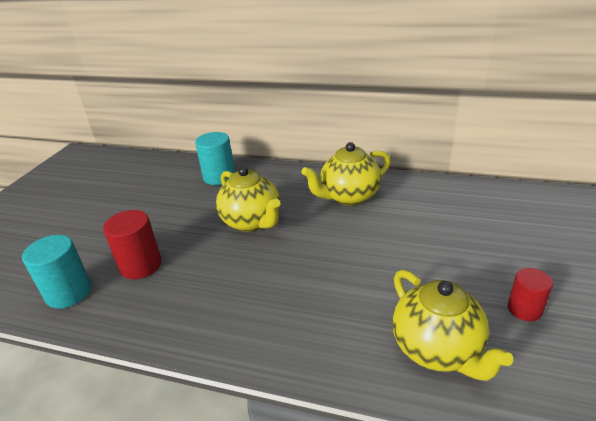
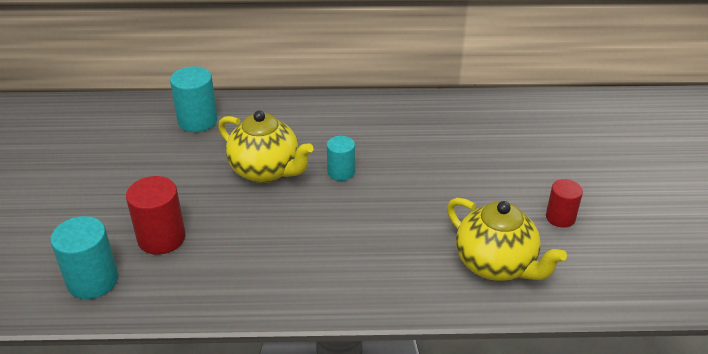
camera: 20 degrees left, 5 degrees up
yellow teapot [301,142,391,206] -> none
none -> turquoise cylinder [327,136,355,181]

